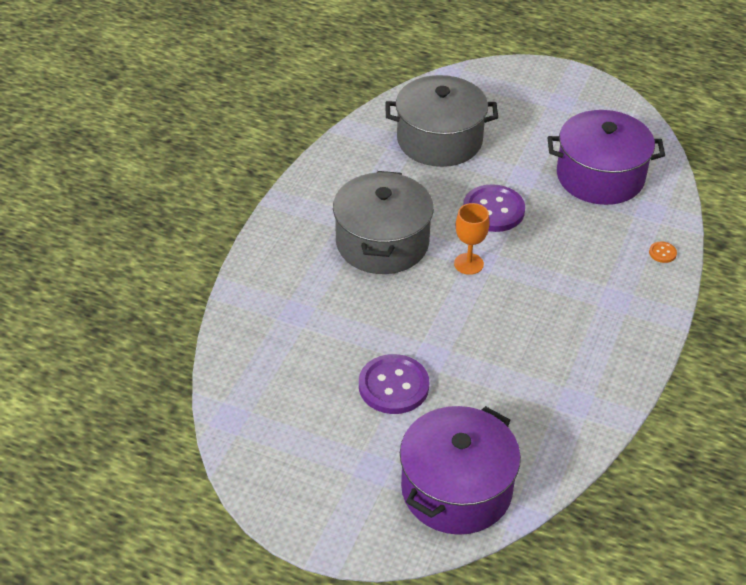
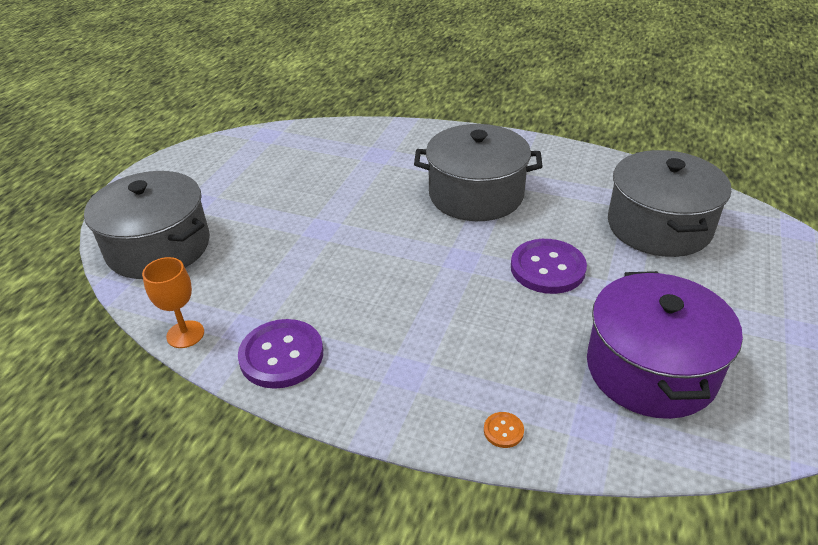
camera: 90 degrees right, 5 degrees down
purple button [359,354,429,414] -> purple button moved to [238,319,323,389]
purple pot [400,406,521,535] -> grey pot [84,171,210,279]
orange goblet [454,203,490,275] -> orange goblet moved to [142,257,204,348]

